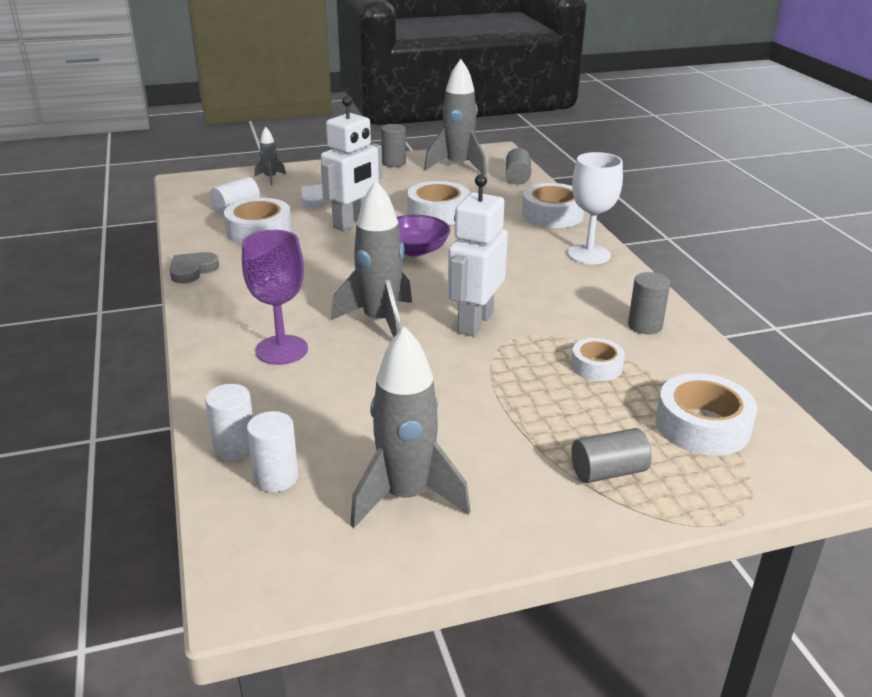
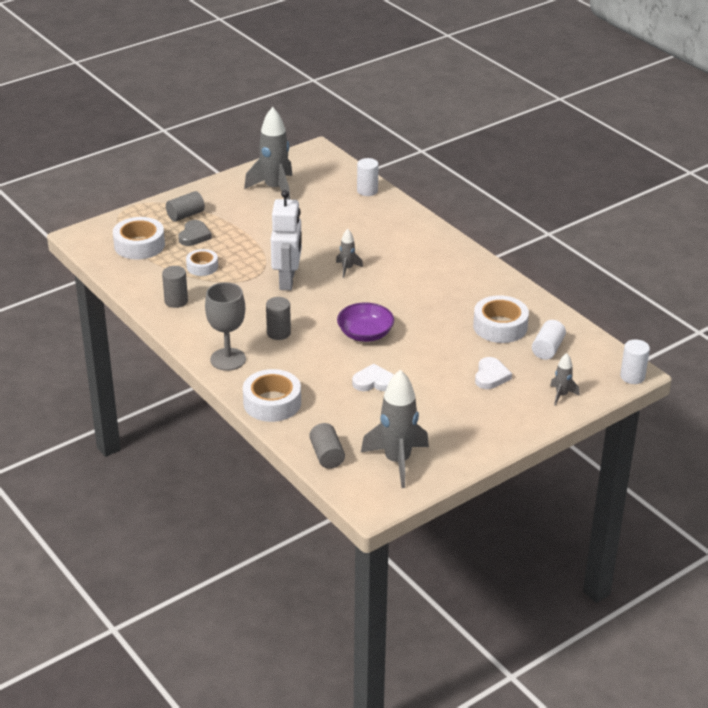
camera: 160 degrees right, 5 degrees up
grey heart [169,252,219,283] -> grey heart moved to [178,220,212,246]
purple goblet [242,230,308,365] -> none
white cylinder [247,411,298,492] -> white cylinder moved to [620,339,650,384]
white robot [321,96,382,232] -> none
grey rocket [331,181,412,337] -> grey rocket [336,229,363,278], size x0.48
grey cylinder [381,124,406,167] -> grey cylinder moved to [266,297,291,340]
white tape [407,181,470,225] -> white heart [352,364,394,391]
white goblet [568,152,623,264] -> grey goblet [205,282,246,371]

